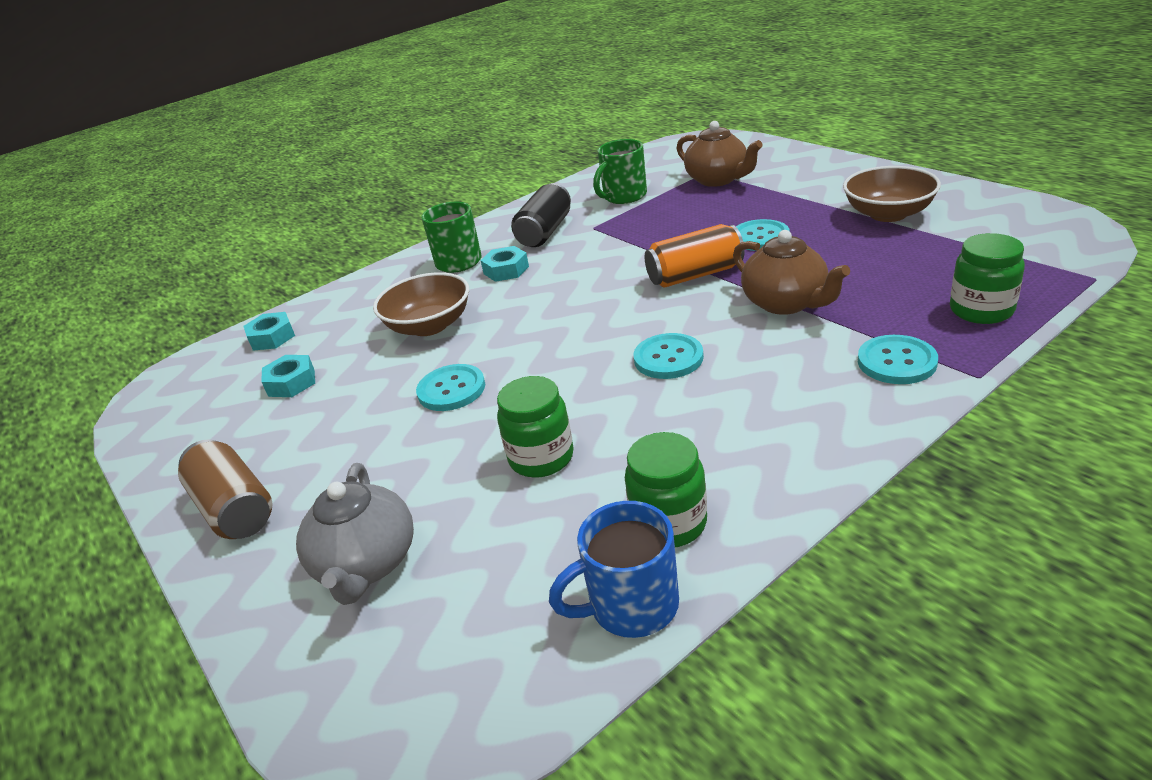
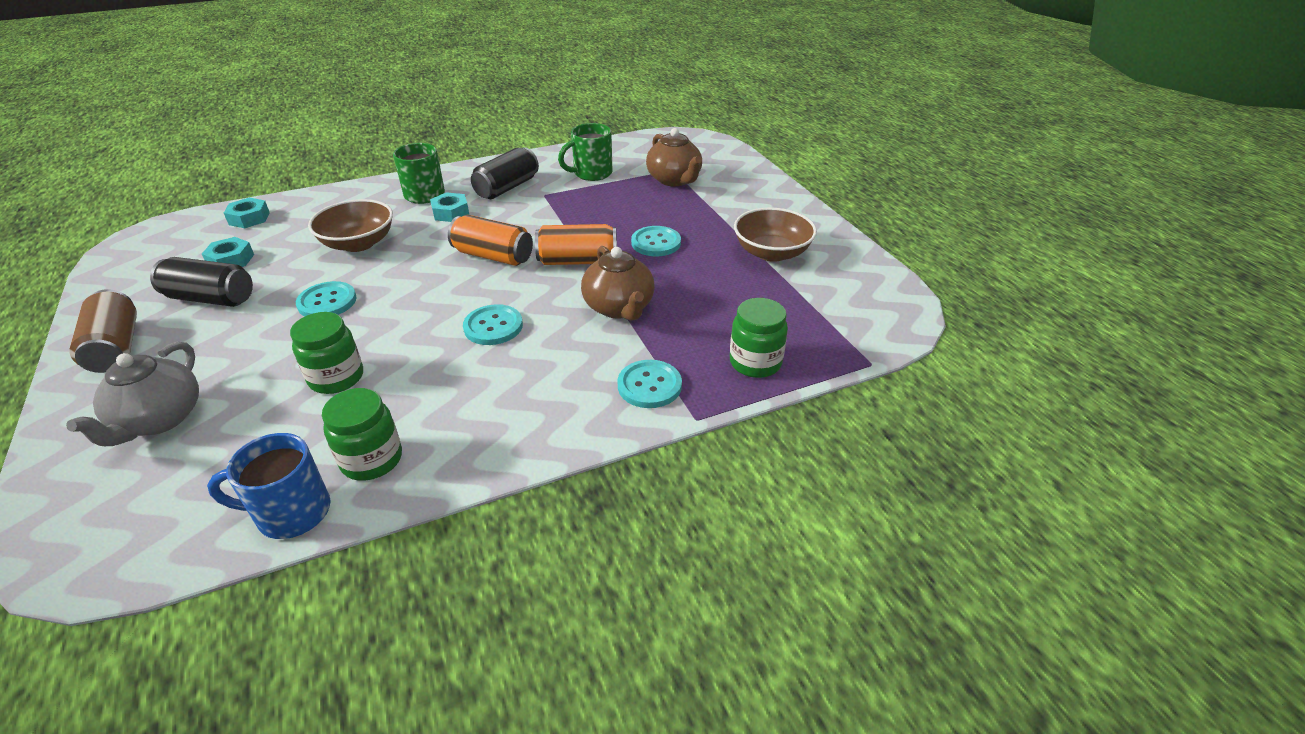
camera: 10 degrees right, 5 degrees up
none -> black can [150,257,253,307]
none -> orange can [448,215,533,266]

